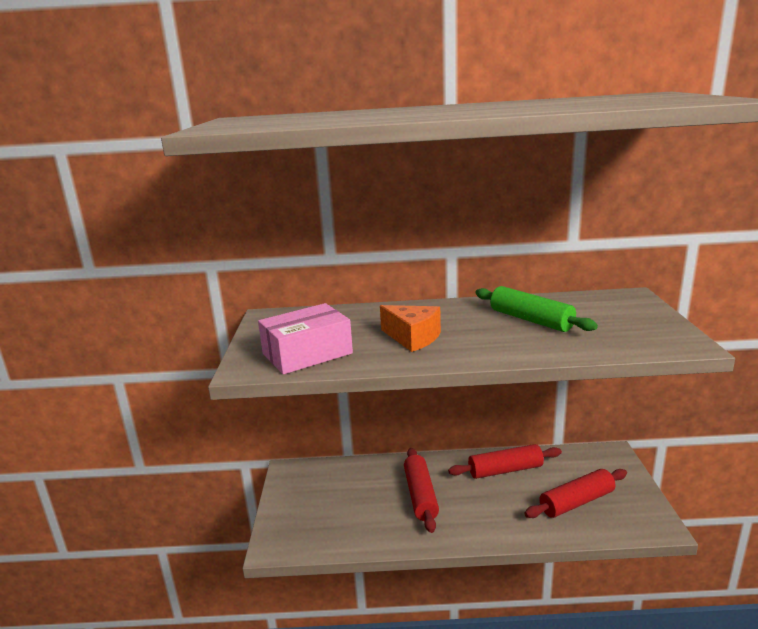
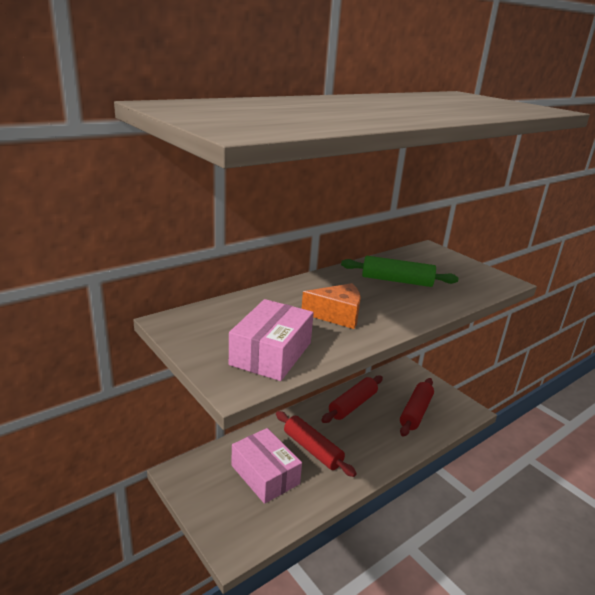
camera: 40 degrees left, 5 degrees up
none -> pink box [232,428,302,504]

